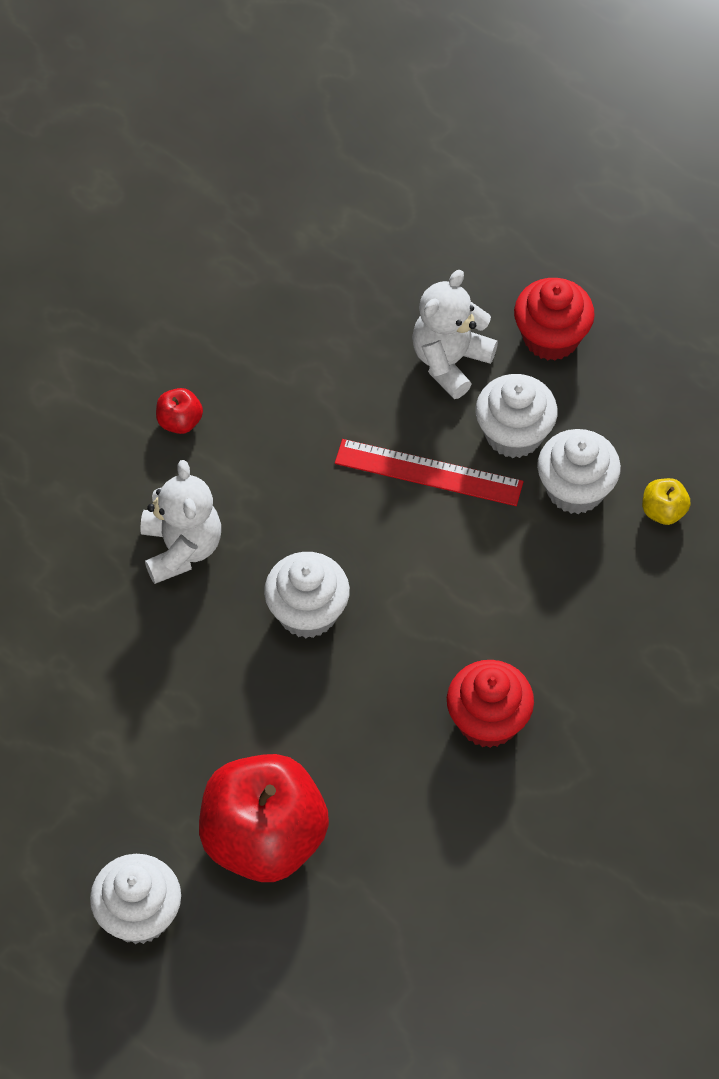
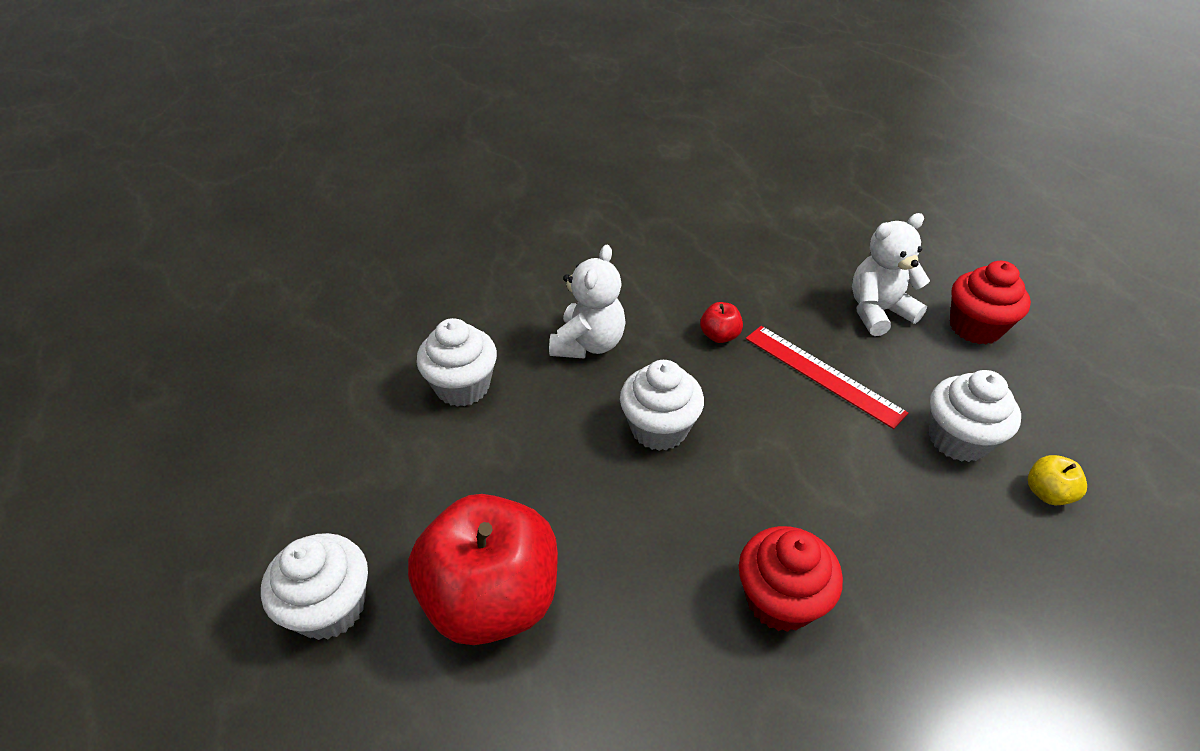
camera: 30 degrees right, 15 degrees down
red apple [156,388,203,434] -> red apple moved to [700,302,743,343]
white cupcake [476,374,558,458] -> white cupcake moved to [416,318,497,407]

